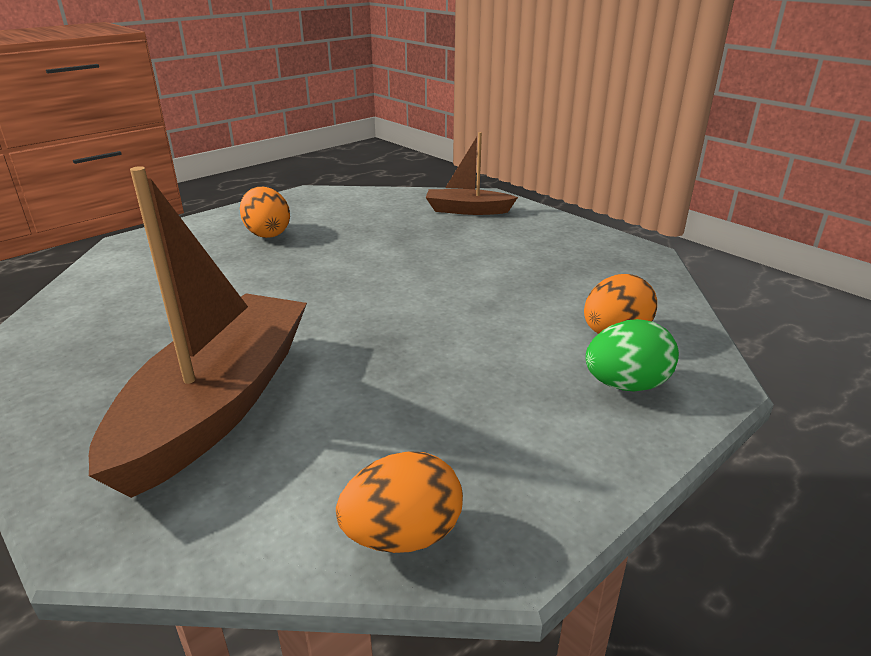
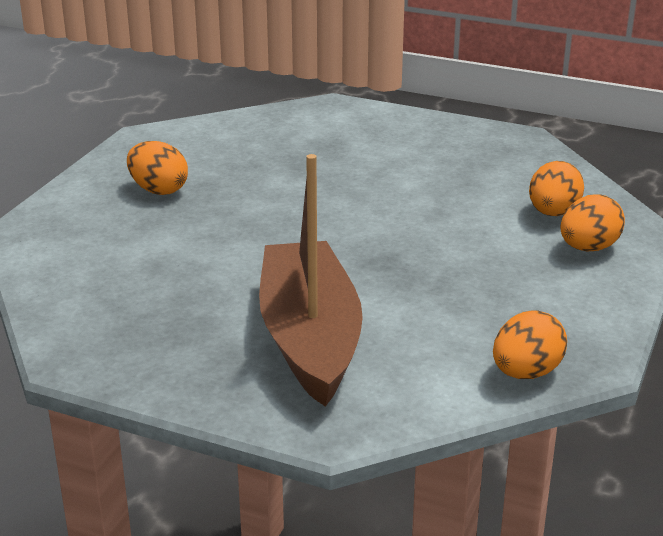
camera: 25 degrees left, 0 degrees up
brown boat [425,132,518,215] -> none
green egg [586,319,679,391] -> orange egg [560,194,625,251]

